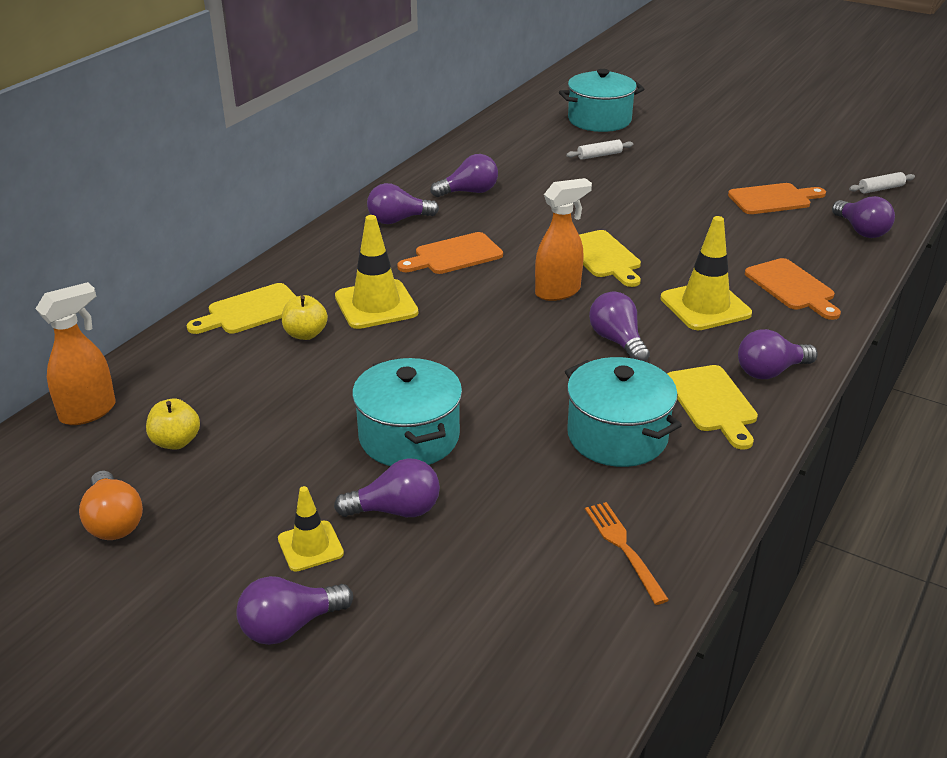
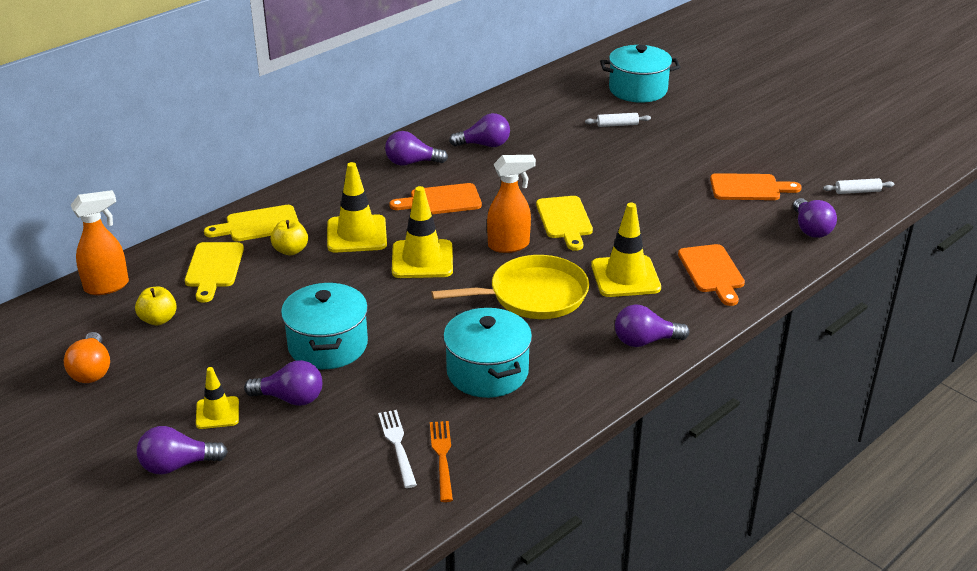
camera: 15 degrees right, 0 degrees up
purple light bulb [589,292,650,362] -> yellow pan [431,255,589,319]
yellow cutting board [667,365,758,450] -> yellow cutting board moved to [185,242,244,303]
none -> white fork [378,410,417,488]
none -> yellow traffic cone [392,186,453,278]

